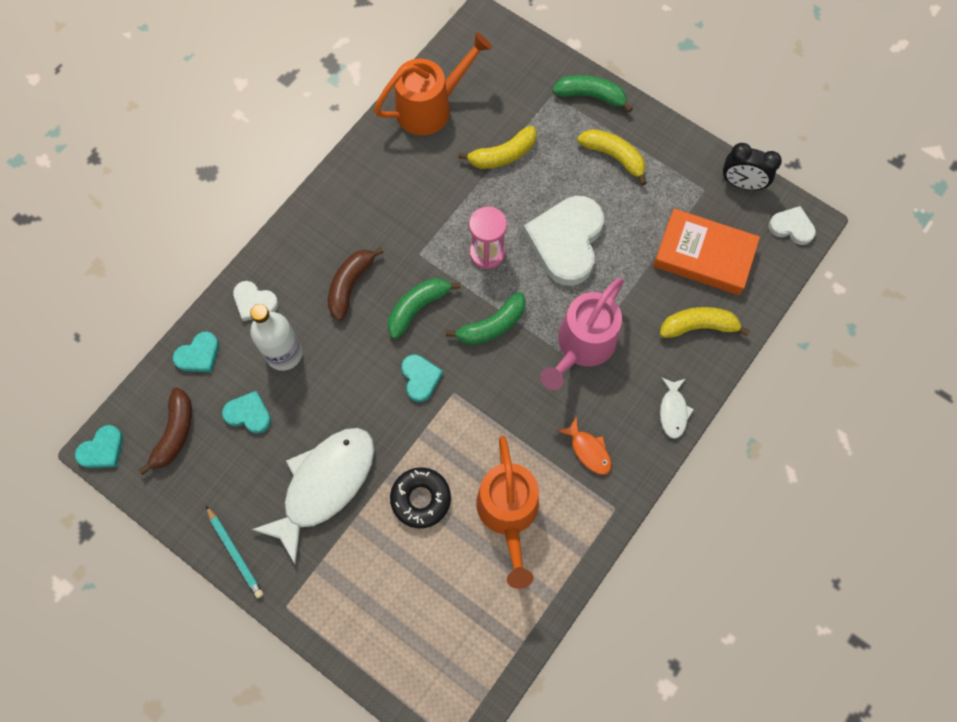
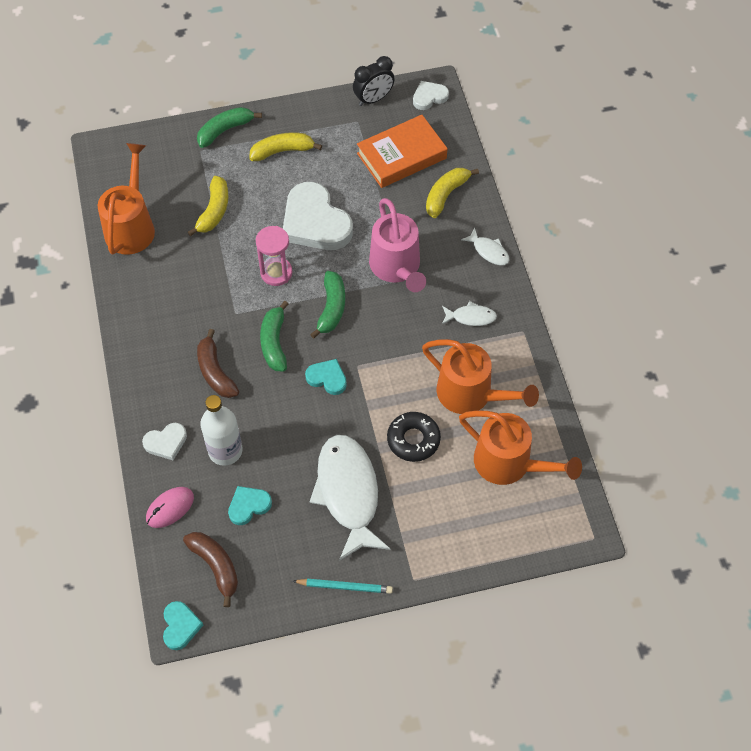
camera: 50 degrees left, 10 degrees down
turquoise heart [173,332,219,372] -> pink mouse [146,487,194,528]
orange fish [558,416,612,475] -> white fish [442,301,497,326]
none -> orange watering can [459,410,582,485]

